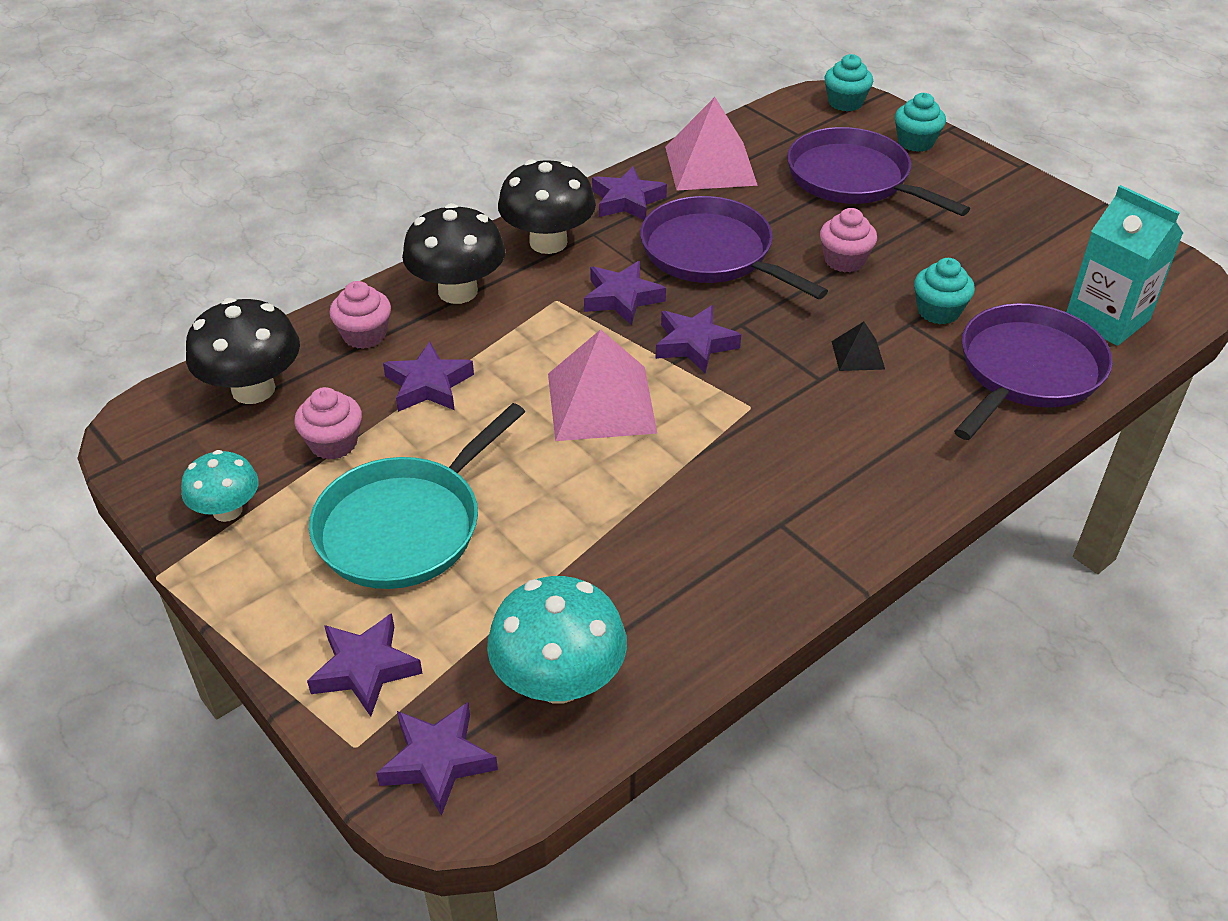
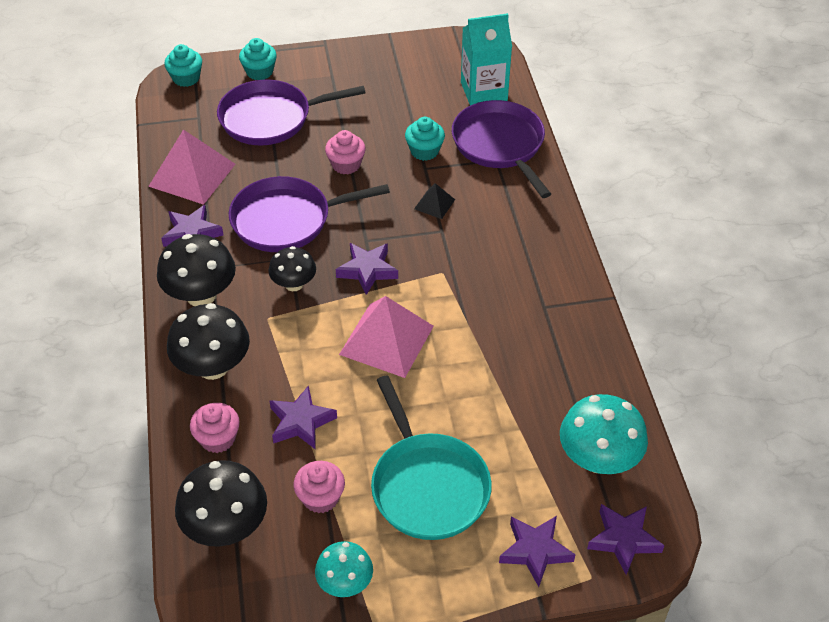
camera: 60 degrees left, 5 degrees up
purple star [584,261,666,325] -> black mushroom [268,246,316,291]

